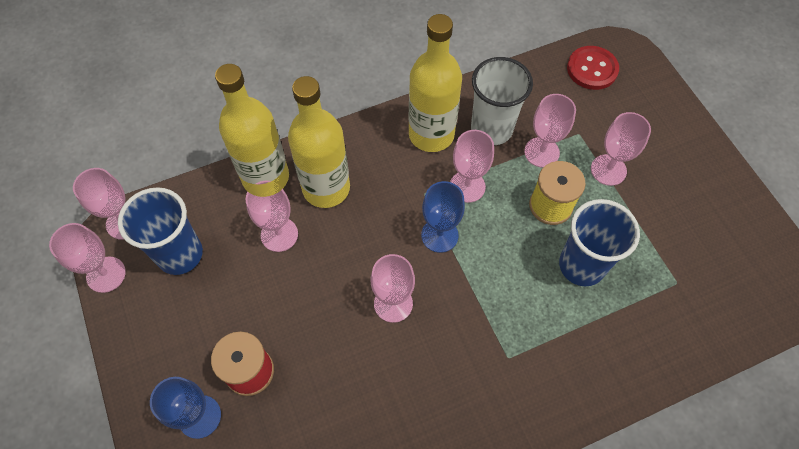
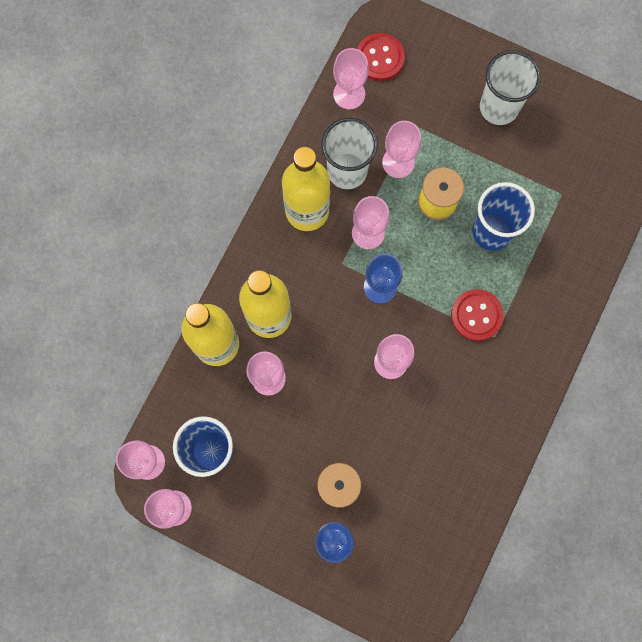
camera: 40 degrees left, 15 degrees up
pink goblet [591,112,651,186] -> pink goblet moved to [333,48,369,109]
none -> red button [451,289,504,341]
none -> white cup [480,50,541,125]

